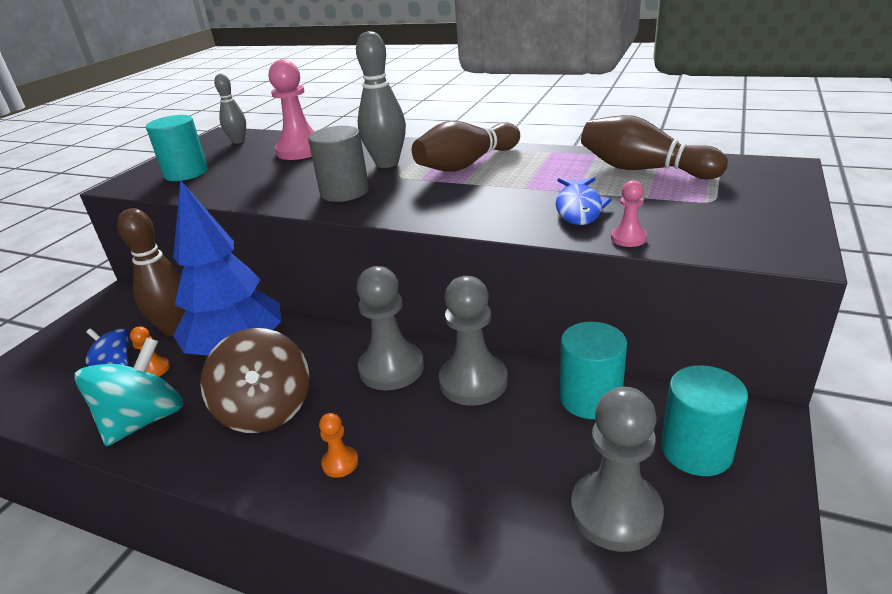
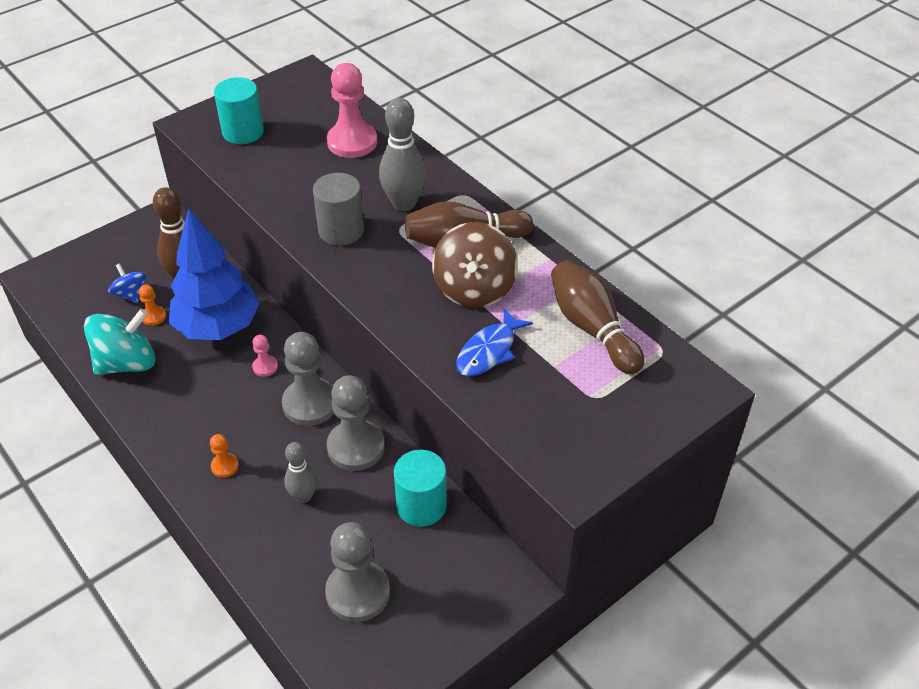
camera: 25 degrees right, 15 degrees up
brown spinning top [200,328,310,433] -> brown spinning top moved to [432,222,518,308]
grey bowling pin [214,74,246,144] -> grey bowling pin moved to [284,442,317,503]
pink pawn [611,180,647,247] -> pink pawn moved to [252,335,278,377]
turquoise cylinder [661,365,748,476] -> none

